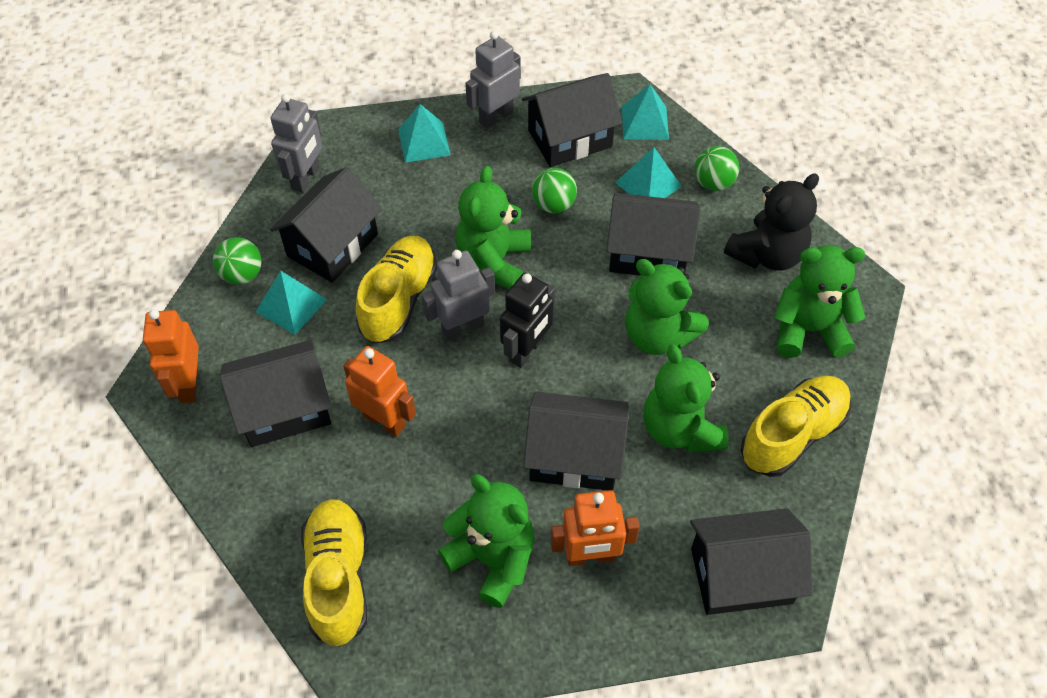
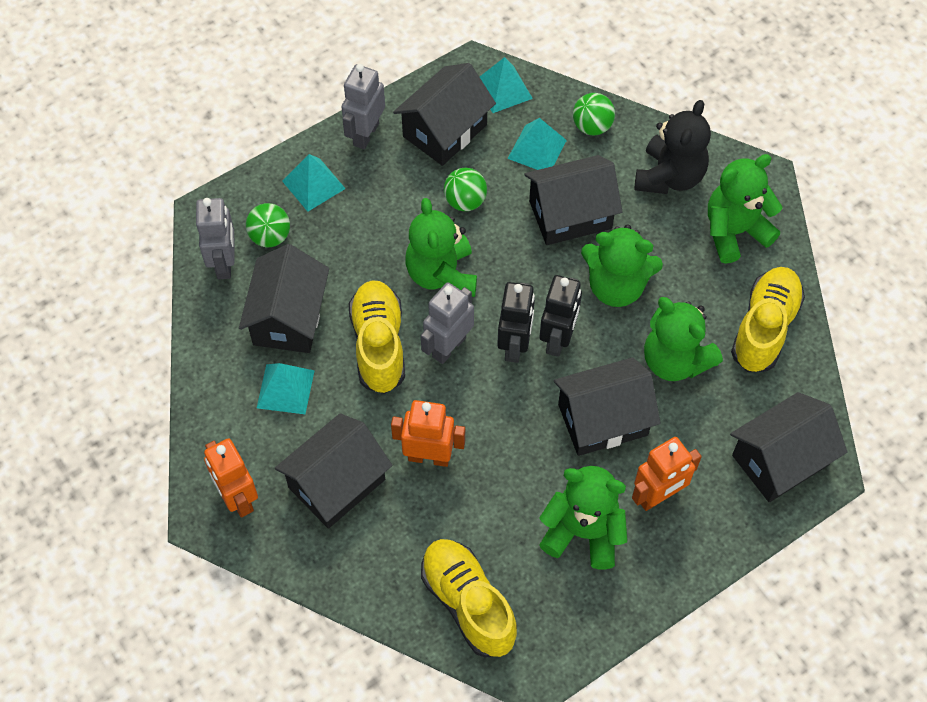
camera: 25 degrees left, 5 degrees up
green ball [213,237,262,285] -> green ball moved to [246,203,290,247]
none -> black robot [539,275,582,357]

